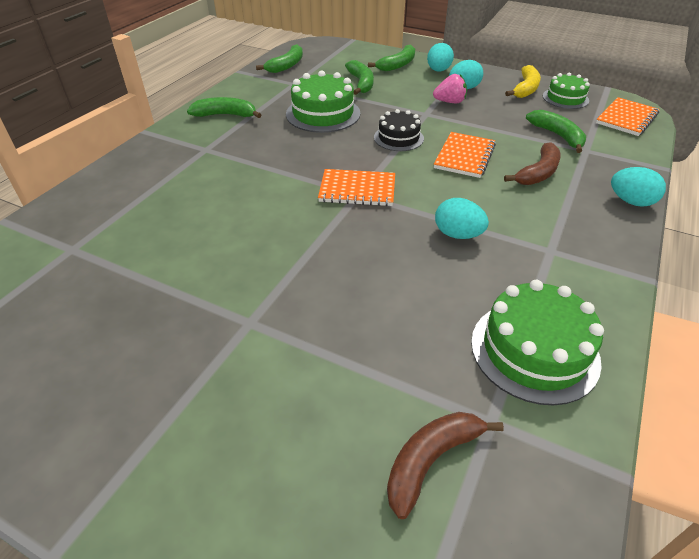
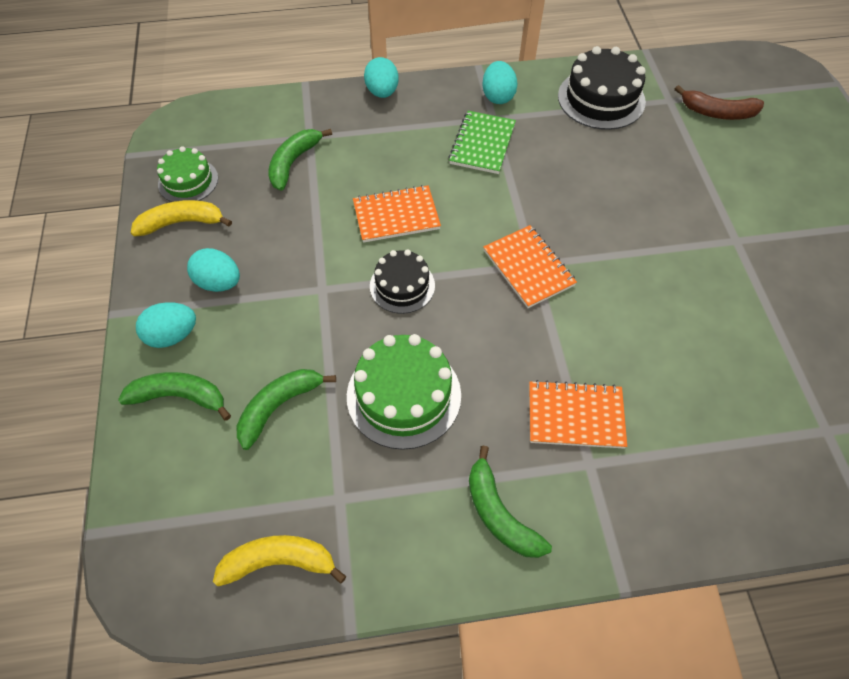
camera: 125 degrees left, 15 degrees up
green banana [256,44,303,73] -> yellow banana [213,535,347,586]
pink strawberry [433,74,467,103] -> none
turquoise egg [435,198,489,239] -> turquoise egg moved to [482,61,518,104]
green cake [471,280,604,405] -> black cake [558,46,646,130]
brown banana [504,142,561,185] -> none
orange notebook [596,97,659,136] -> orange notebook moved to [529,380,627,449]
none -> green notebook [449,111,516,174]

